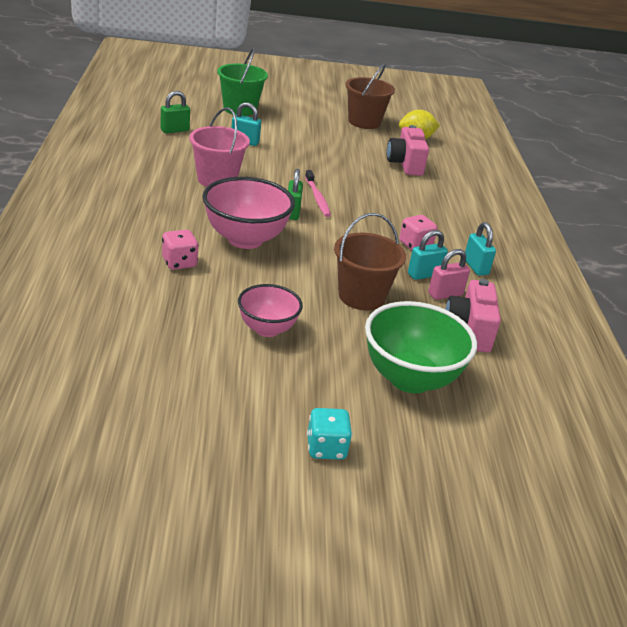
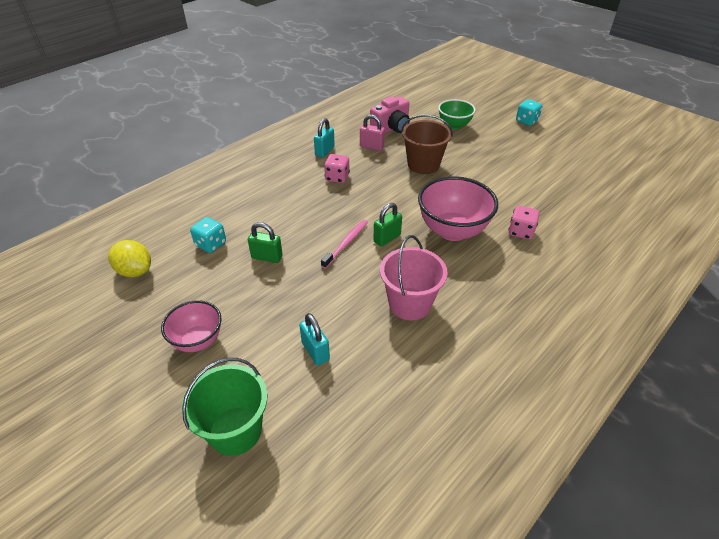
camera: 130 degrees left, 10 degrees up
green padlock [160,91,190,133] -> green padlock moved to [248,222,283,263]
pink bowl [238,284,303,337] -> pink bowl moved to [161,300,222,352]
brown bucket [346,63,395,129] -> none
green bowl [365,301,477,393] -> green bowl [438,99,476,129], size x0.61
pink camera [387,125,429,176] -> turquoise dice [190,217,226,253]
turquoise padlock [408,230,448,280] -> none

